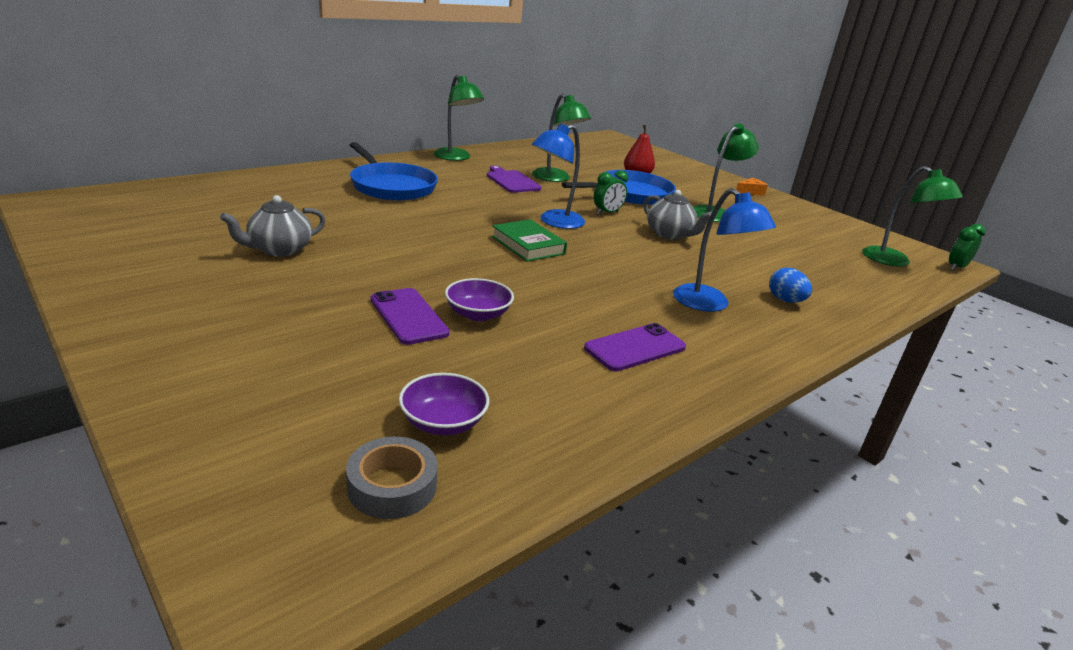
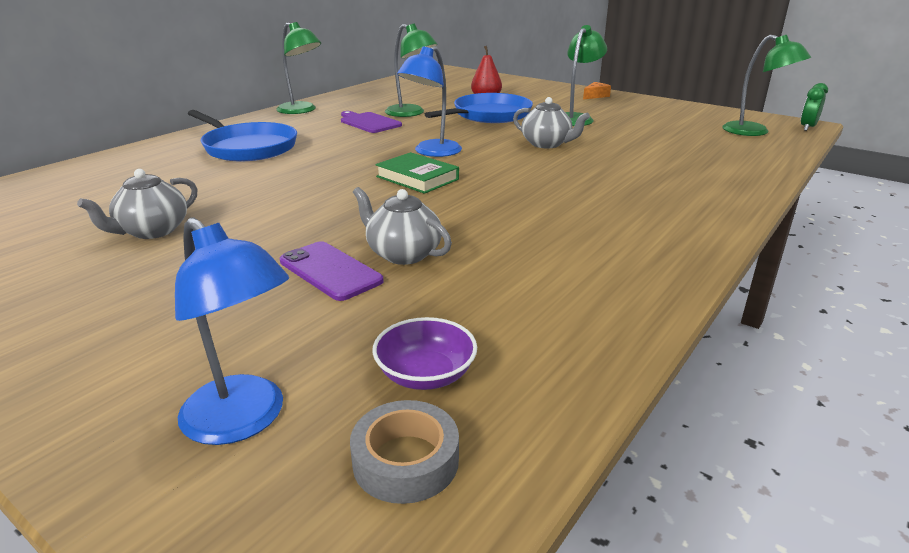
camera: 10 degrees left, 0 degrees up
purple bowl [445,278,514,321] -> grey teapot [353,187,452,265]
purple phone [584,323,686,371] -> none
green clock [593,170,628,215] -> none
blue lamp [673,188,776,312] -> blue lamp moved to [175,217,289,445]
blue egg [769,268,812,303] -> none

